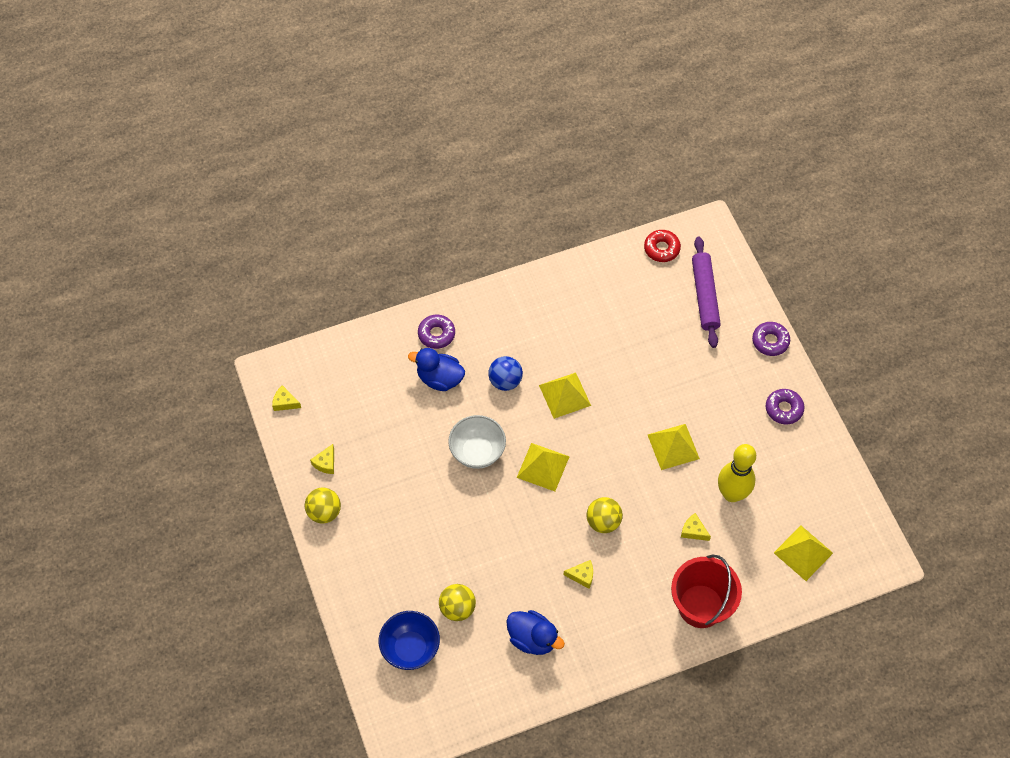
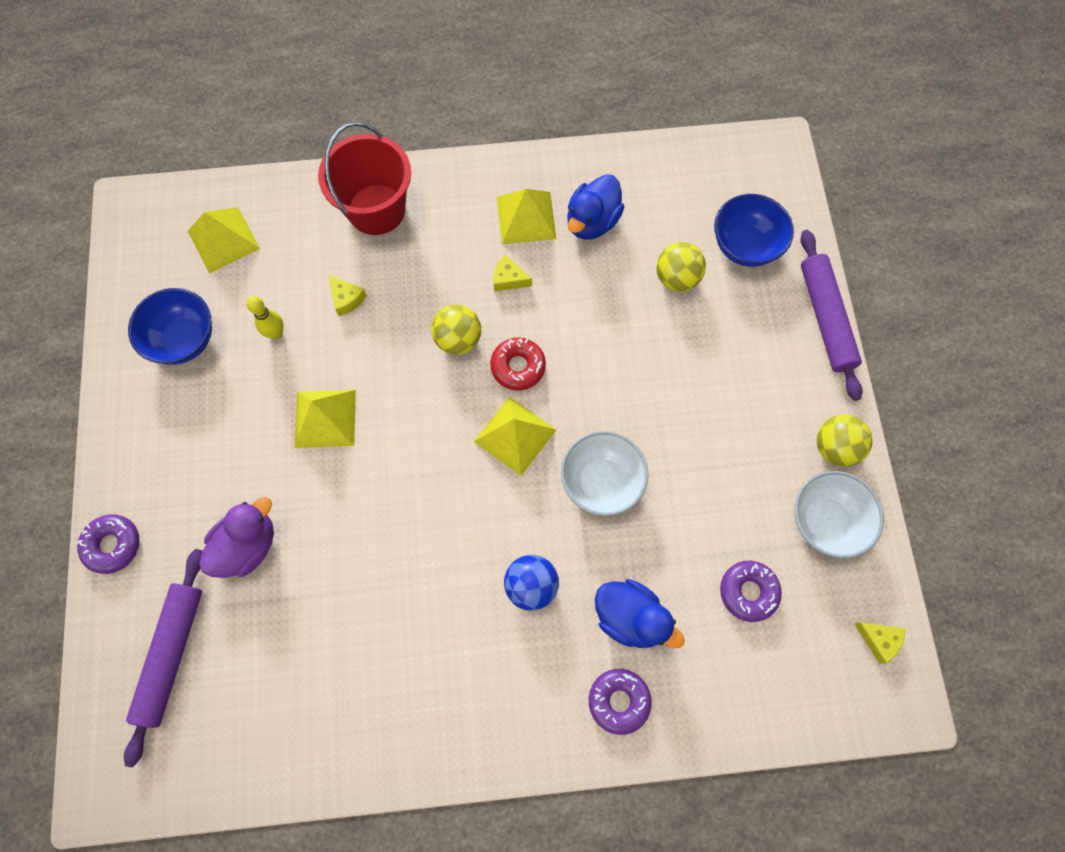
camera: 165 degrees left, 10 degrees up
yellow cheese [310,444,334,474] -> white bowl [794,471,884,558]
blue duck [506,610,565,655] -> blue duck turned 105 degrees counterclockwise [567,174,624,240]
yellow pyramid [539,373,591,419] -> yellow pyramid moved to [497,189,556,244]
red donut [644,230,681,262] -> red donut moved to [490,337,546,391]
yellow bowling pin [718,444,756,502] -> yellow bowling pin [246,296,284,339], size x0.52
purple donut [766,389,804,425] -> purple donut moved to [720,561,782,622]
none -> blue bowl [128,288,212,365]
none -> purple duck [199,497,274,578]
none -> purple rolling pin [800,230,863,401]

